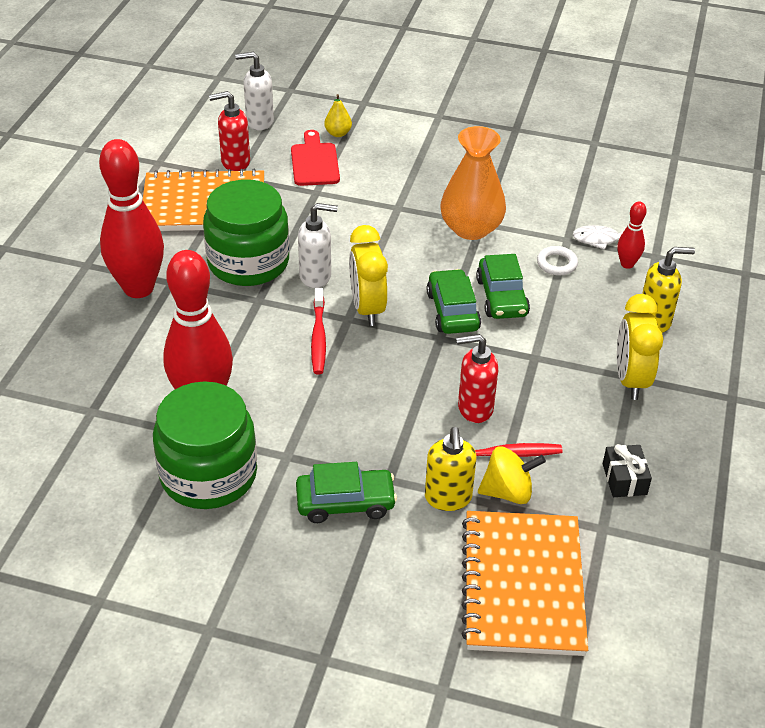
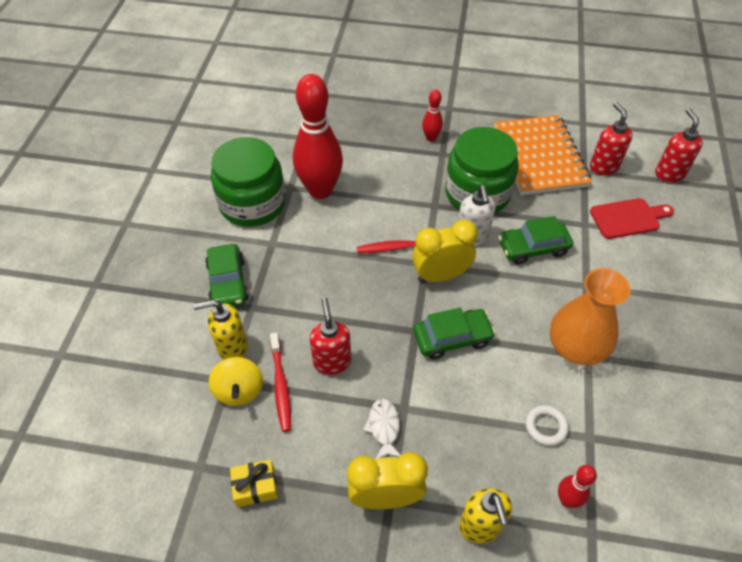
camera: 85 degrees right, 10 degrees up
red bowling pin [99,139,164,298] -> red bowling pin [422,90,443,142], size x0.45
white soap dispenser [235,52,274,131] -> red soap dispenser [655,108,703,182]
yellow pear [324,94,352,137] -> none
orange notebook [461,511,588,656] -> none
green car [476,254,530,319] -> green car moved to [498,216,573,265]
white fish [572,225,624,250] -> white fish moved to [363,399,401,458]
black gift [603,444,652,497] -> yellow gift [230,459,278,507]

